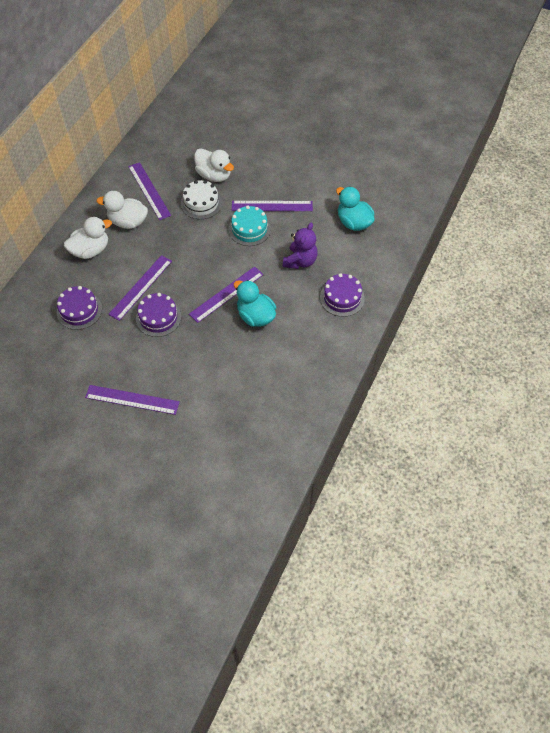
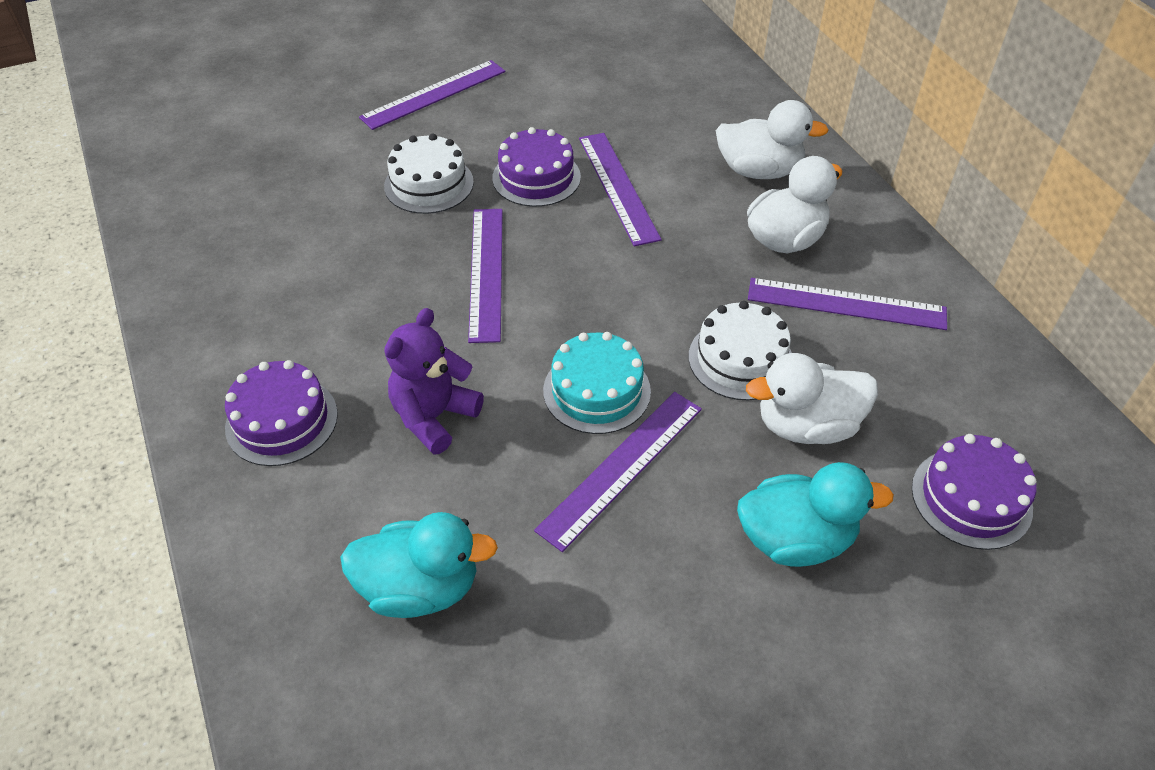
camera: 130 degrees right, 10 degrees down
purple cake [57,286,102,330] -> purple cake moved to [912,434,1036,550]
white duck [64,217,112,259] -> white duck turned 90 degrees counterclockwise [716,100,829,179]
turquoise duck [234,280,276,327] -> turquoise duck moved to [737,462,894,567]
purple teddy bear [283,223,318,269] -> purple teddy bear turned 60 degrees clockwise [384,308,484,455]
none -> white cake [384,133,474,214]

